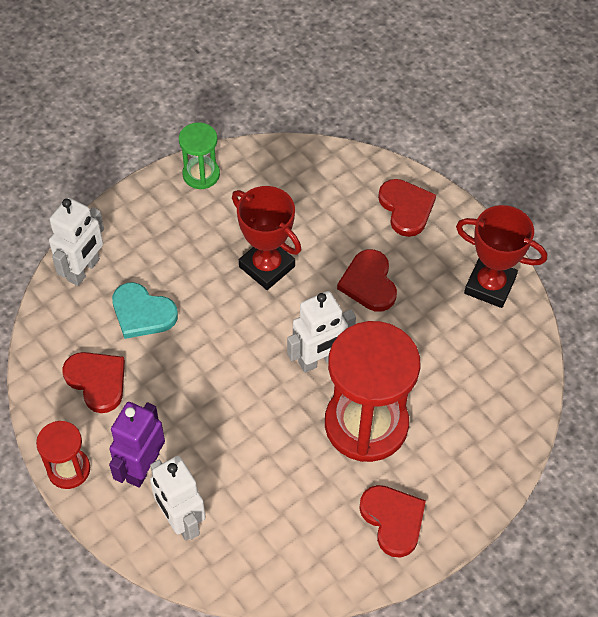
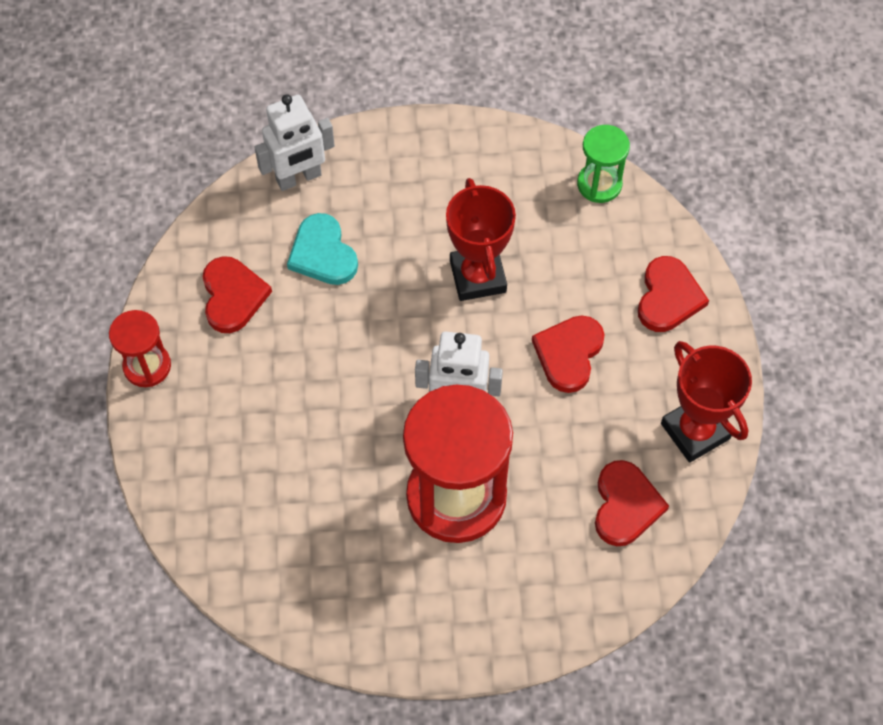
camera: 35 degrees right, 5 degrees up
purple robot [109,402,165,488] -> none
white robot [150,456,206,541] -> none
green hourglass [179,122,220,189] -> green hourglass moved to [577,125,630,203]
red heart [359,485,426,558] -> red heart moved to [595,460,669,546]

